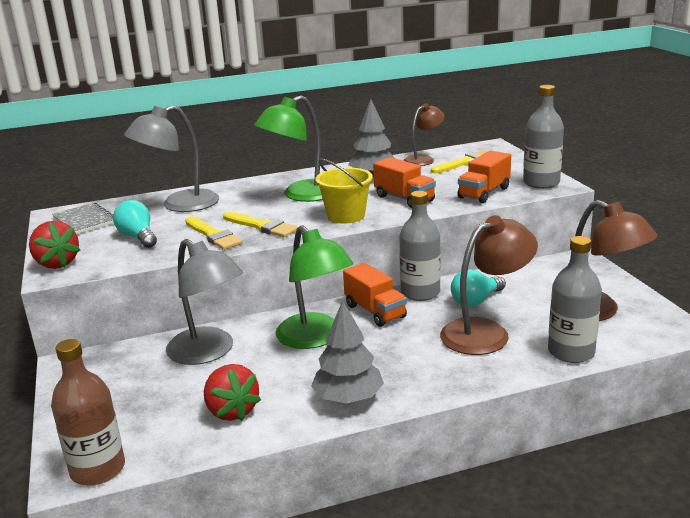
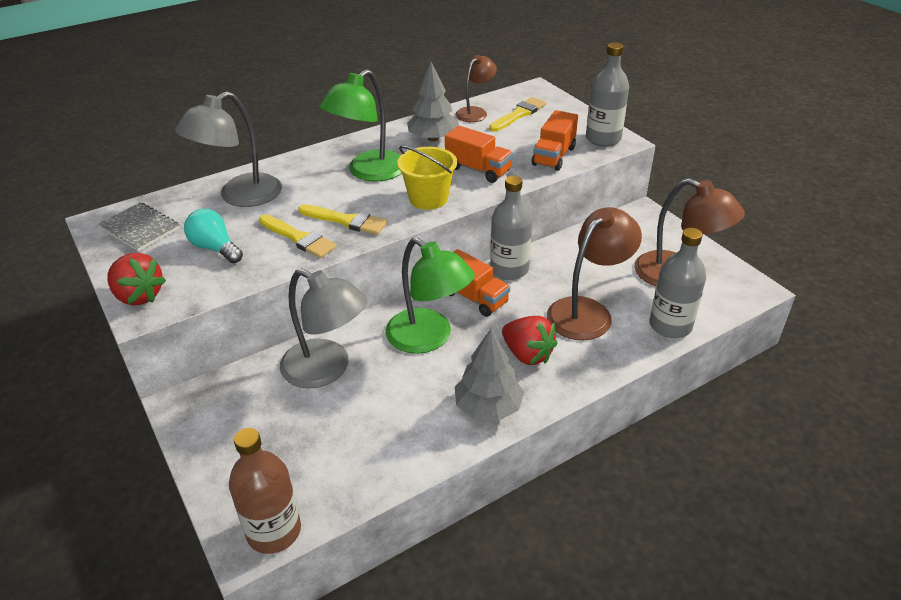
camera: 15 degrees left, 15 degrees up
red strawberry [204,364,261,421] -> red strawberry moved to [502,316,557,365]
turquoise light bulb [451,269,506,307] -> none

